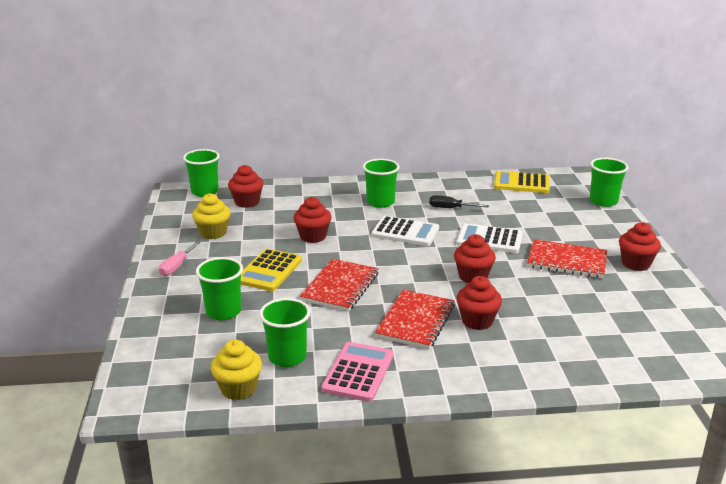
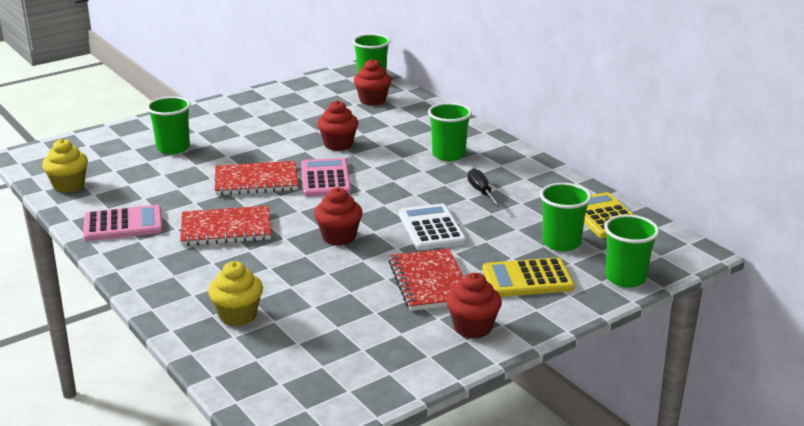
camera: 60 degrees right, 0 degrees up
pink screwdriver [159,241,201,276] -> none
yellow cupcake [192,193,231,239] -> yellow cupcake moved to [208,261,263,326]
yellow calculator [240,249,302,291] -> yellow calculator moved to [483,258,575,297]
green cup [259,298,311,367] -> green cup moved to [540,183,591,251]
white calculator [371,216,439,246] -> none
red cupcake [456,276,502,330] -> none
none -> pink calculator [301,158,351,196]

